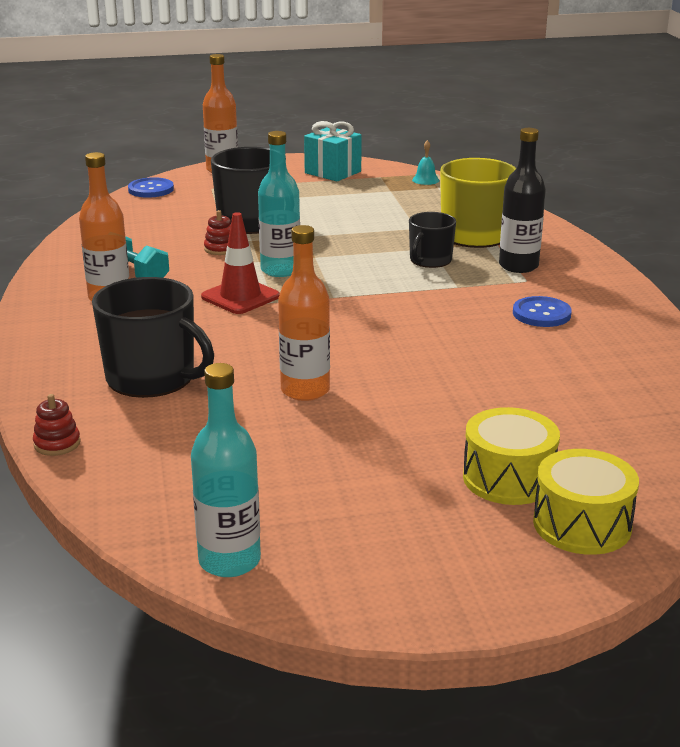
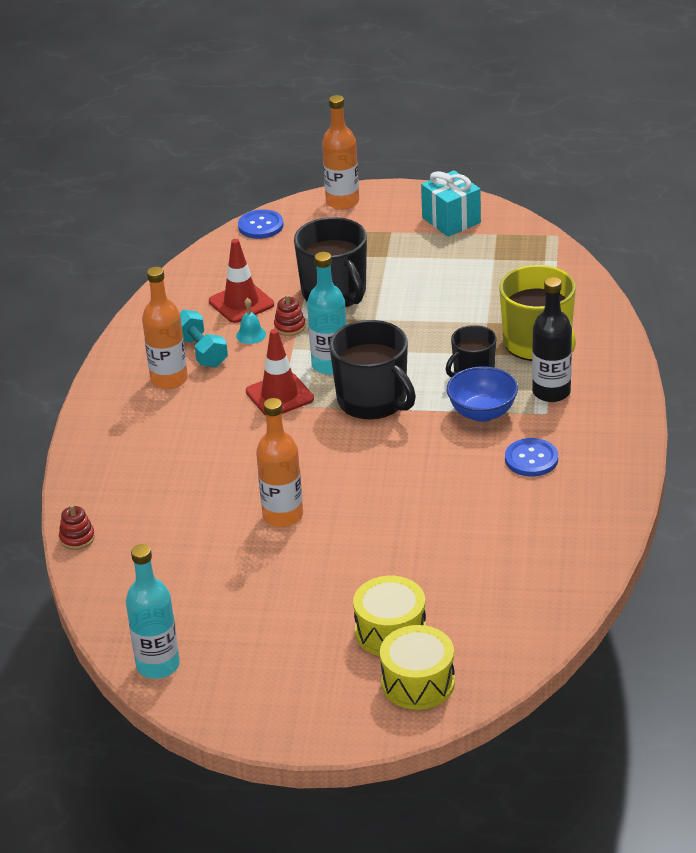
camera: 20 degrees right, 10 degrees up
black mug [92,277,214,398] -> black mug moved to [329,320,416,419]
turquoise bell [412,140,439,185] -> turquoise bell moved to [236,298,266,344]
none -> red traffic cone [209,239,274,323]
none -> blue bowl [447,366,518,422]

